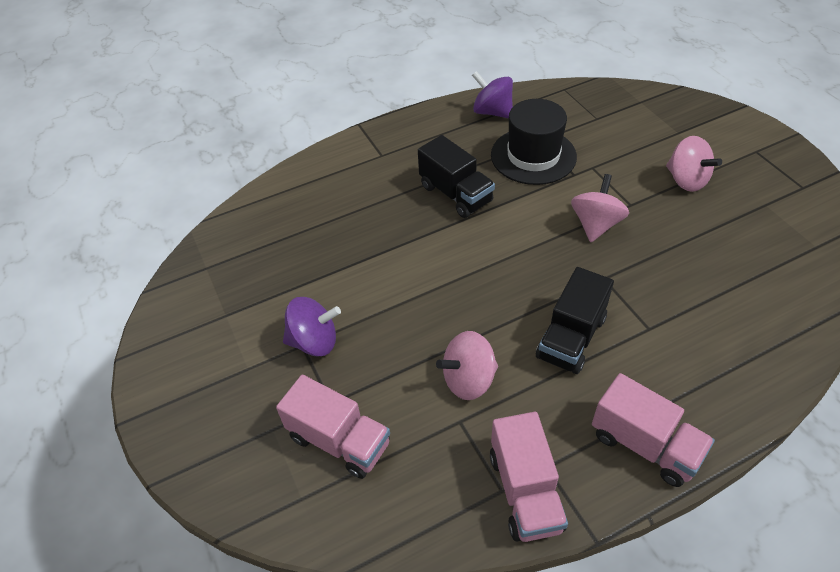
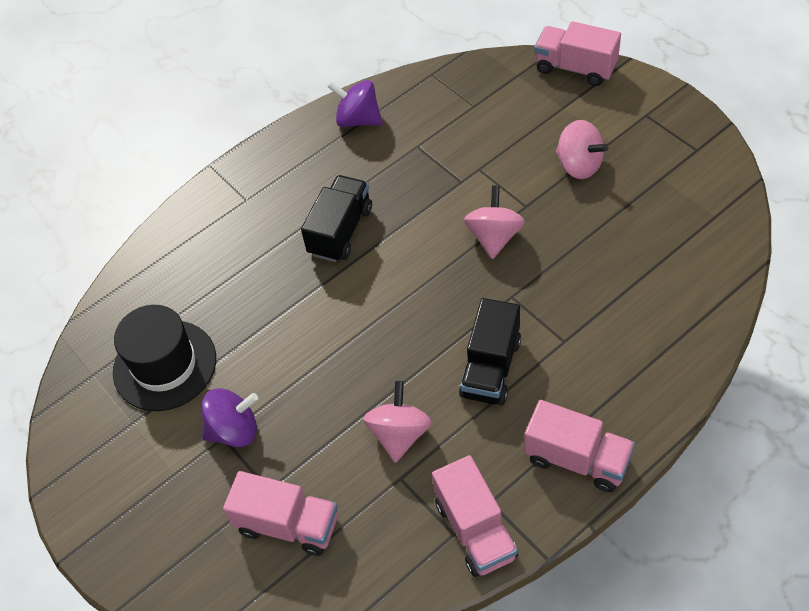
camera: 10 degrees left, 5 degrees up
black truck [418,135,495,218] -> black truck turned 105 degrees counterclockwise [301,175,372,262]
pink spinning top [436,331,498,400] -> pink spinning top turned 135 degrees clockwise [363,381,432,463]
black hat [491,99,577,185] -> black hat moved to [113,305,216,411]
none -> pink truck [534,21,621,86]

